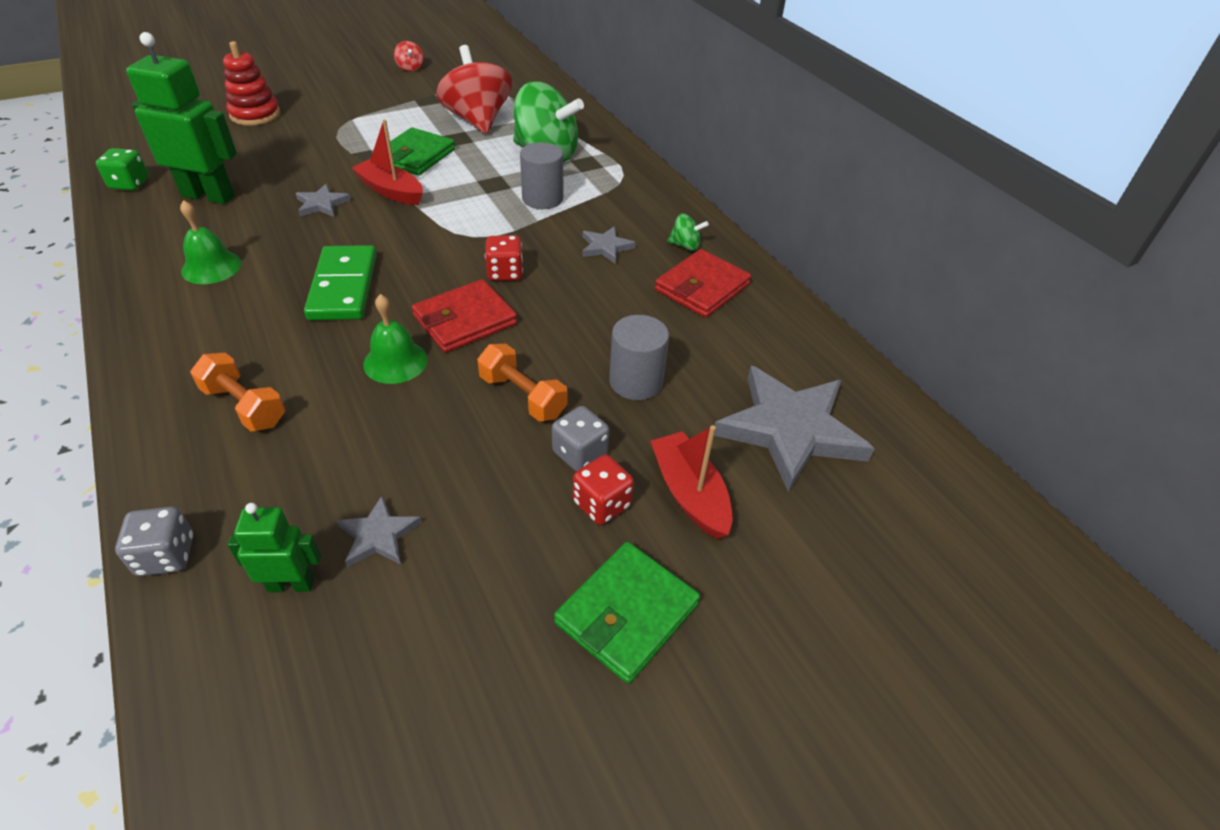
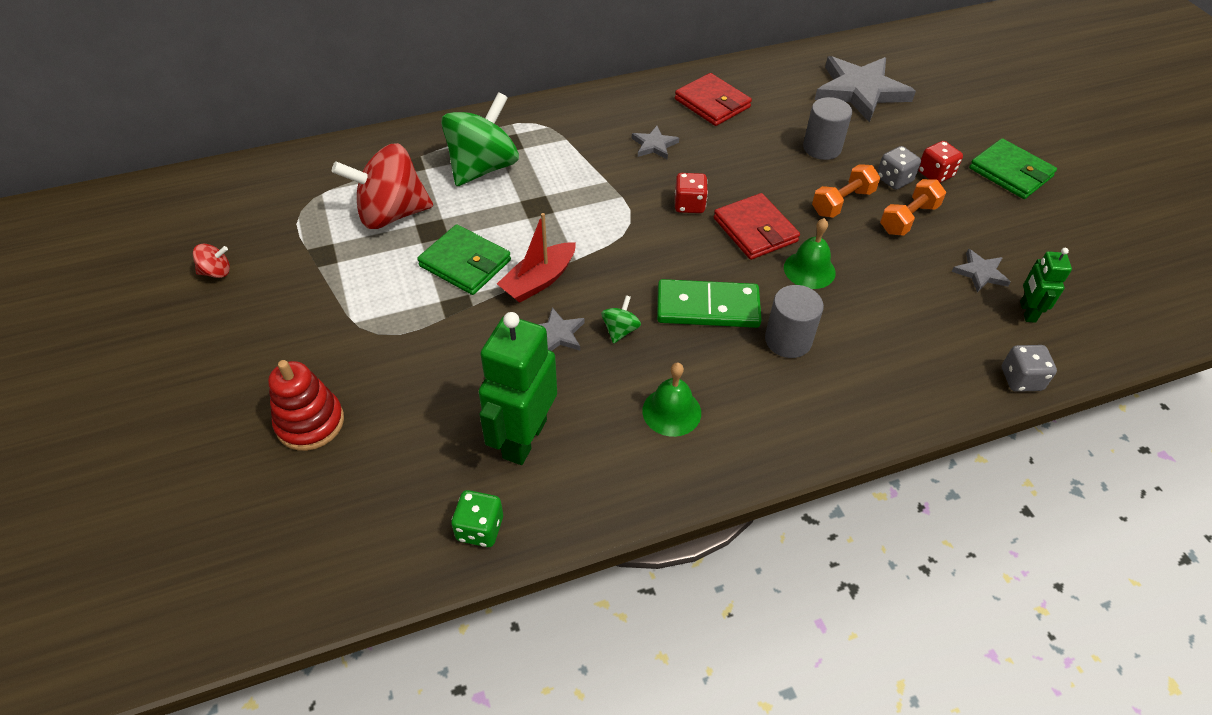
camera: 80 degrees left, 5 degrees up
orange dumbbell [190,353,285,432] -> orange dumbbell moved to [880,179,946,236]
grey cylinder [520,142,563,209] -> grey cylinder moved to [765,285,824,358]
red boat [651,425,732,539] -> none
green spinning top [668,214,709,251] -> green spinning top moved to [601,295,641,344]

